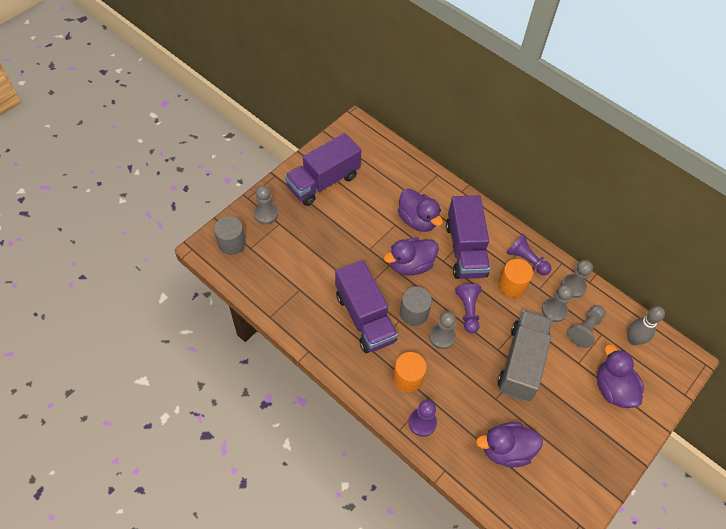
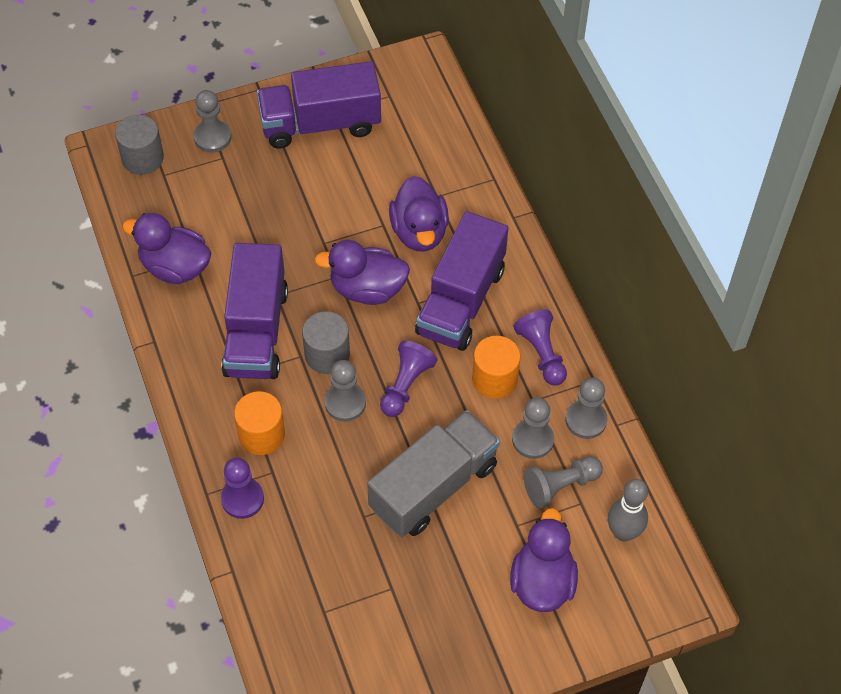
camera: 30 degrees right, 0 degrees up
purple duck [476,422,543,467] -> purple duck moved to [122,213,212,284]

